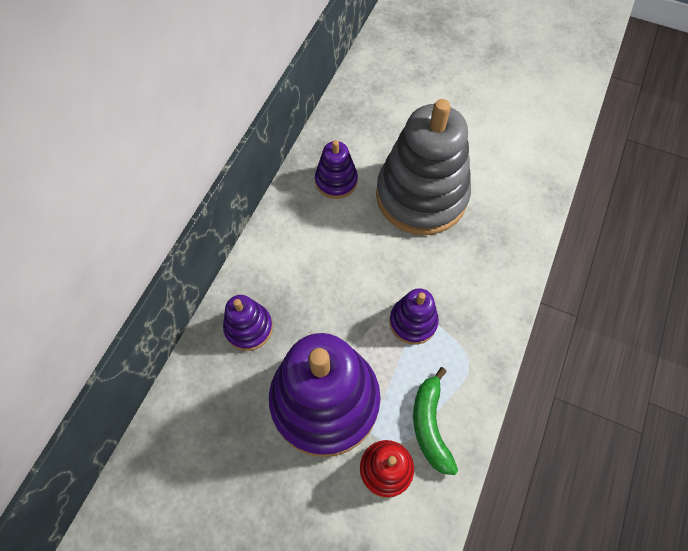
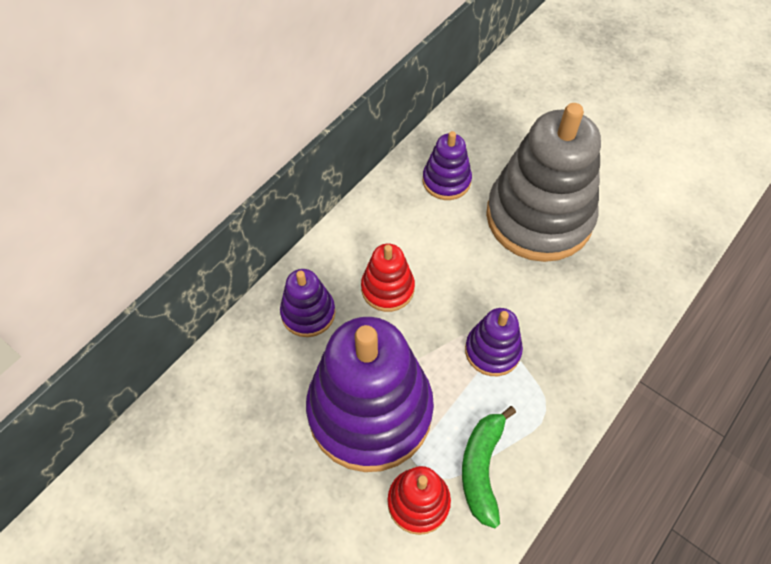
camera: 15 degrees right, 5 degrees down
none -> red stacking toy [361,244,415,312]

